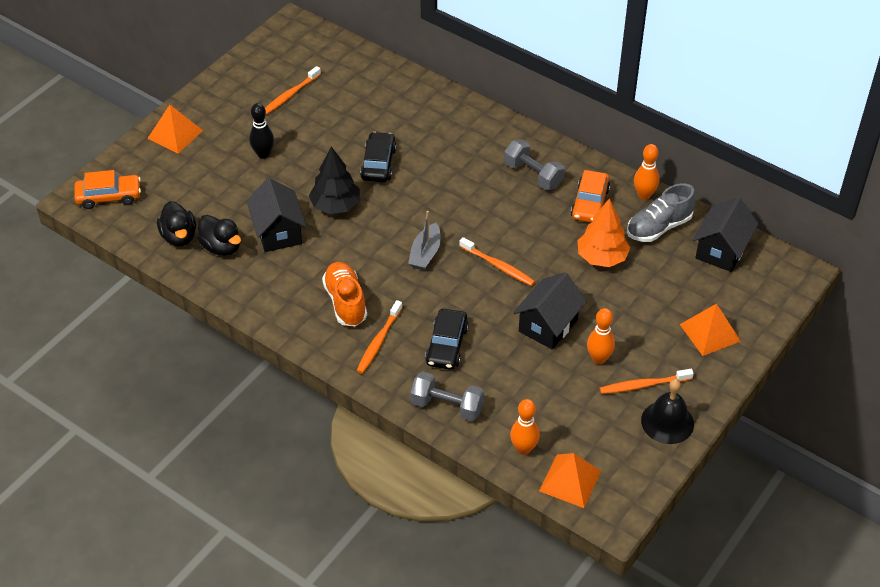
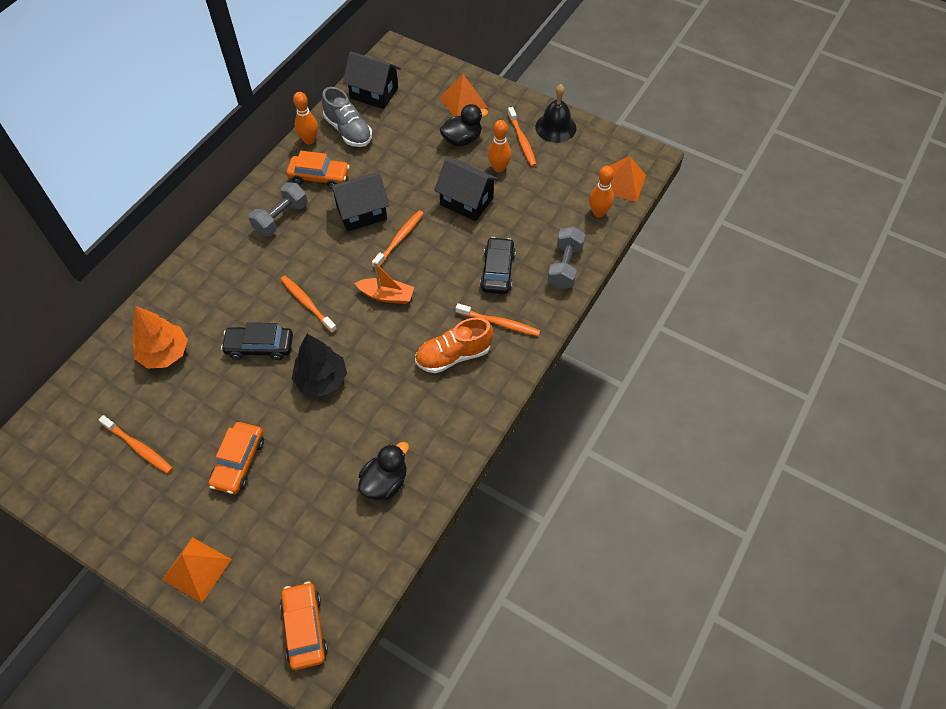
camera: 95 degrees left, 10 degrees up
black duck [157,201,196,247] -> black duck moved to [440,104,488,146]
black house [246,178,306,252] -> black house moved to [329,172,390,232]
black bowling pin [249,103,274,159] -> orange car [208,422,264,494]
grey boat [408,211,441,271] -> orange boat [355,262,414,304]
black car [425,309,469,370] -> black car turned 90 degrees counterclockwise [480,237,516,294]
orange tree [578,198,630,267] -> orange tree moved to [132,306,188,369]
none -> orange toothbrush [280,276,337,333]

